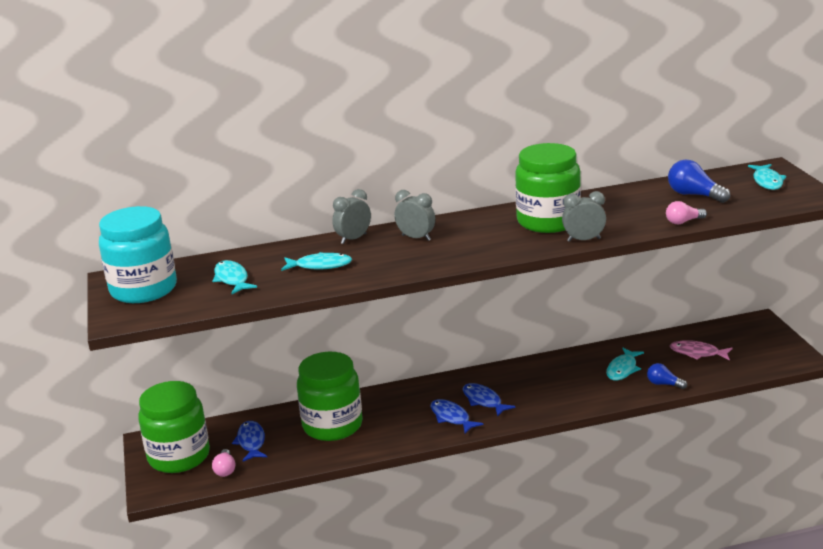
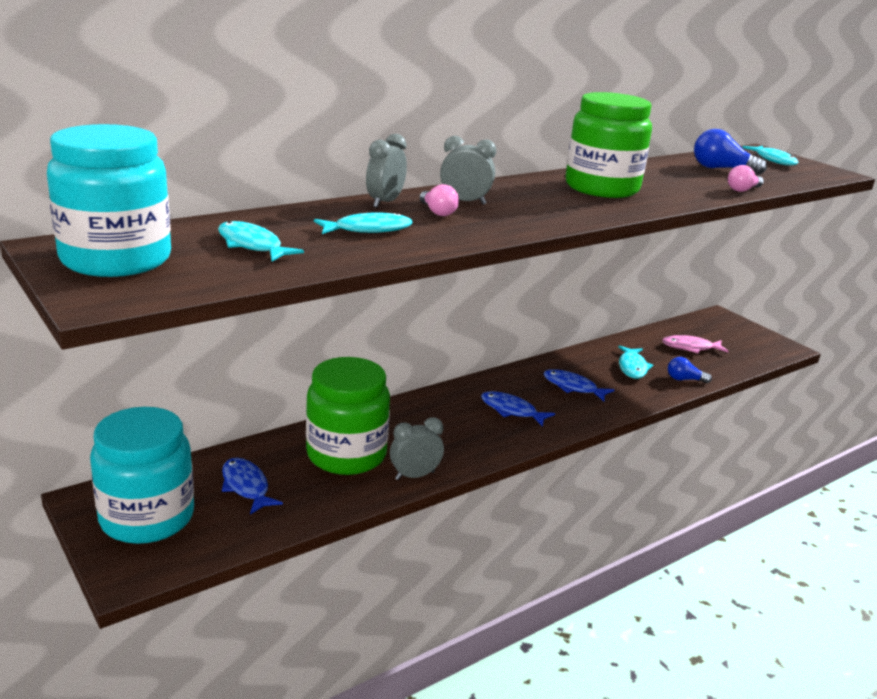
camera: 25 degrees left, 0 degrees up
green jar [138,381,210,473] -> turquoise jar [90,407,194,544]
pink light bulb [212,449,235,477] -> pink light bulb moved to [420,184,459,216]
blue fish [430,399,484,434] -> blue fish moved to [544,369,614,401]
grey clock [562,191,606,242] -> grey clock moved to [390,417,444,480]

